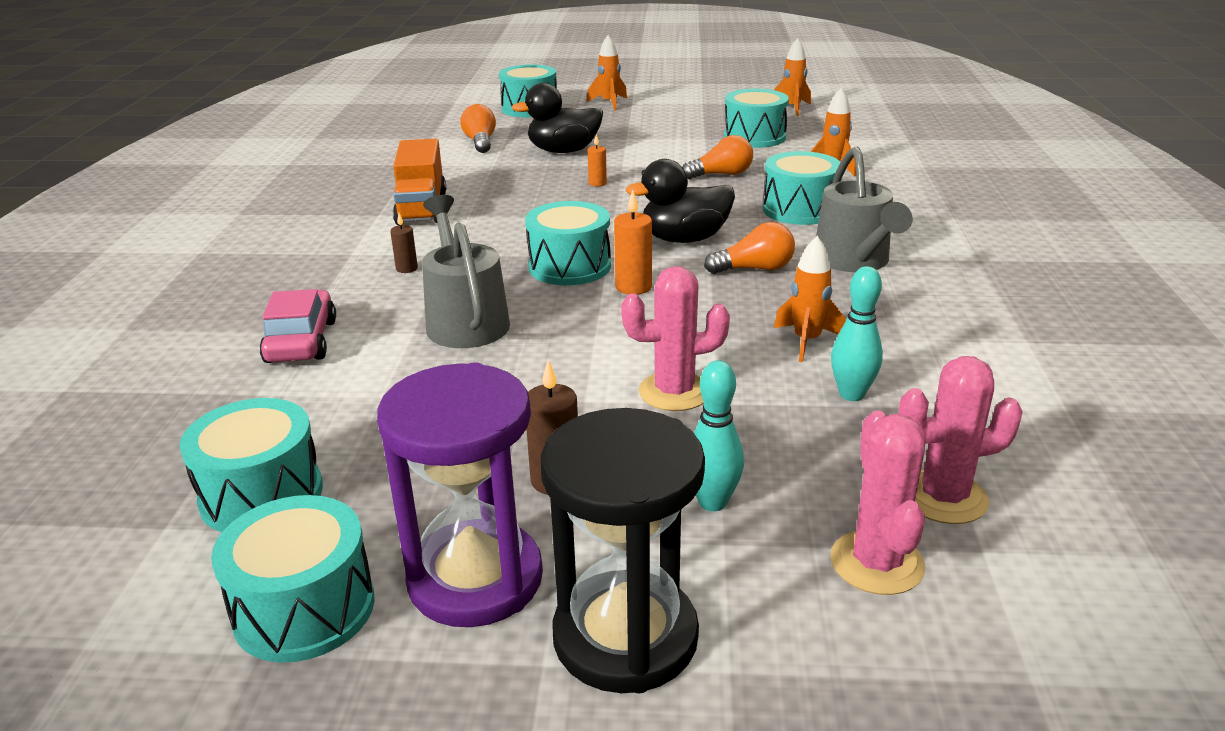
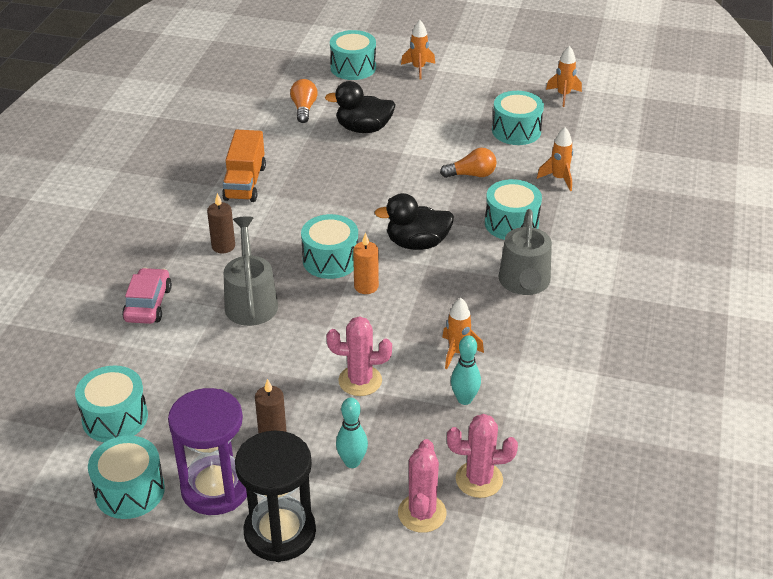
camera: 10 degrees right, 10 degrees up
brown candle [390,213,418,273] -> brown candle [207,193,235,253], size x1.62
orange candle [588,134,607,187] -> none
orange light bulb [704,222,795,274] -> none

